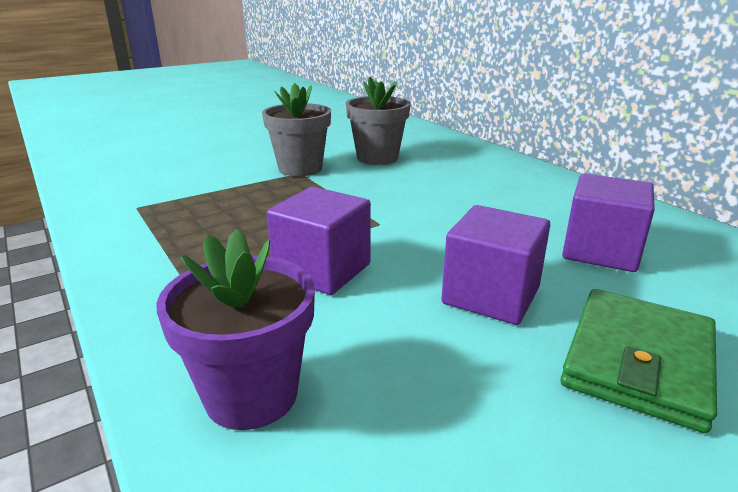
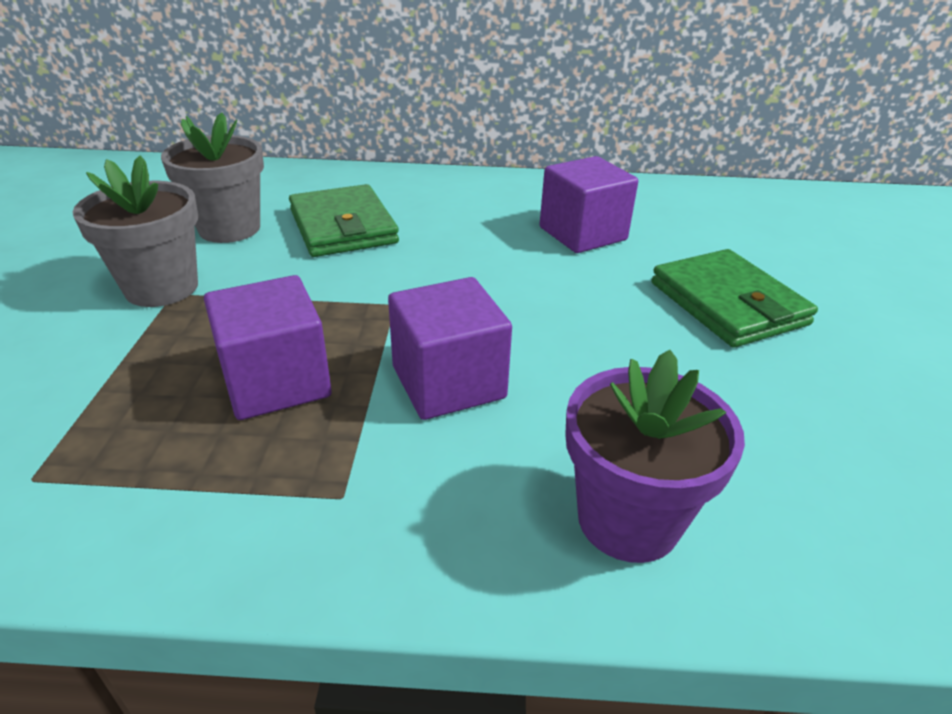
camera: 55 degrees left, 10 degrees up
purple cube [441,205,550,325] -> purple cube moved to [204,275,332,420]
none -> green wallet [289,184,399,257]

